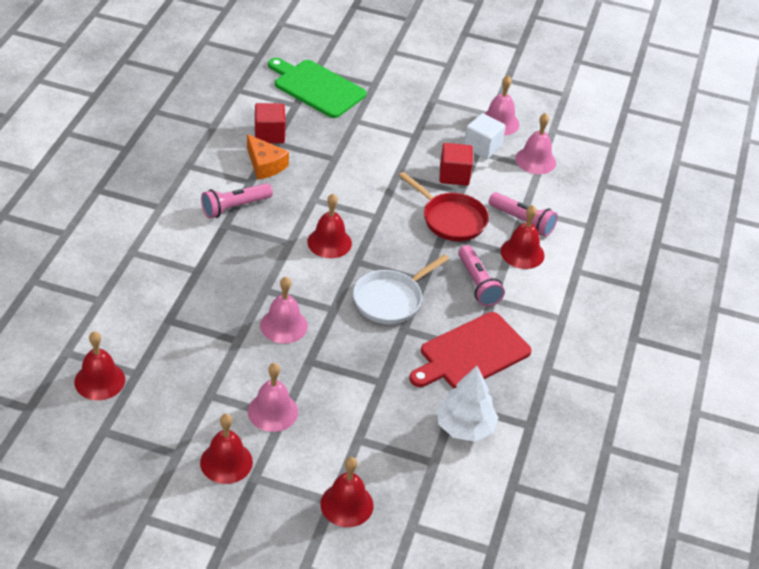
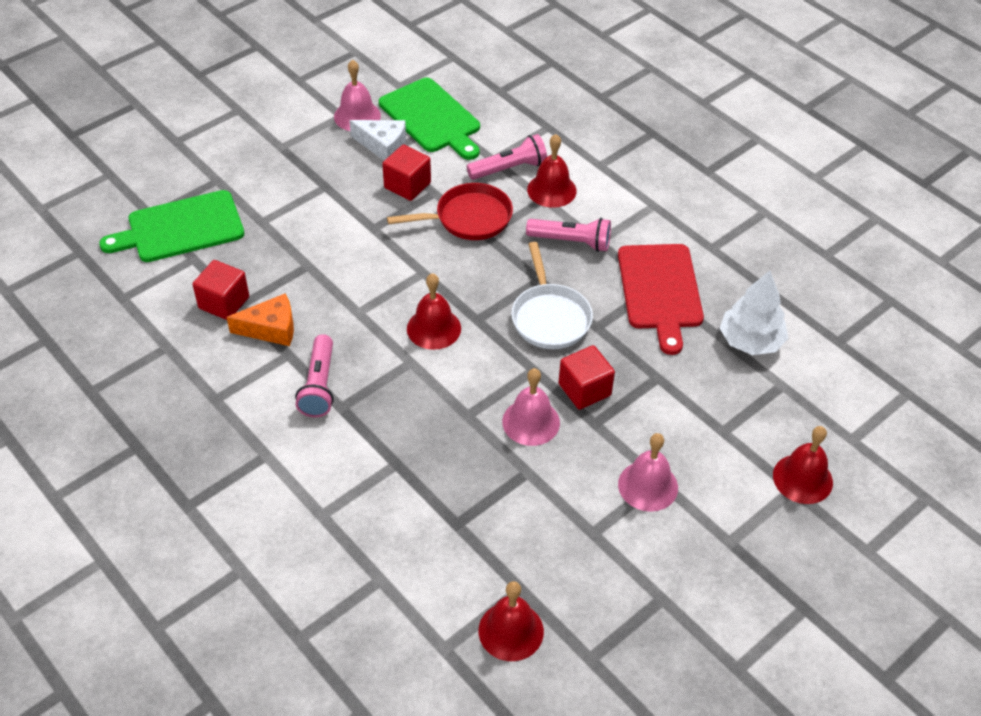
camera: 55 degrees left, 5 degrees up
red bell [200,414,253,484] -> none
white cube [464,113,505,159] -> white cheese [349,120,406,161]
pink bell [515,113,556,174] -> green cutting board [379,78,480,160]
none -> red cube [558,345,615,410]

